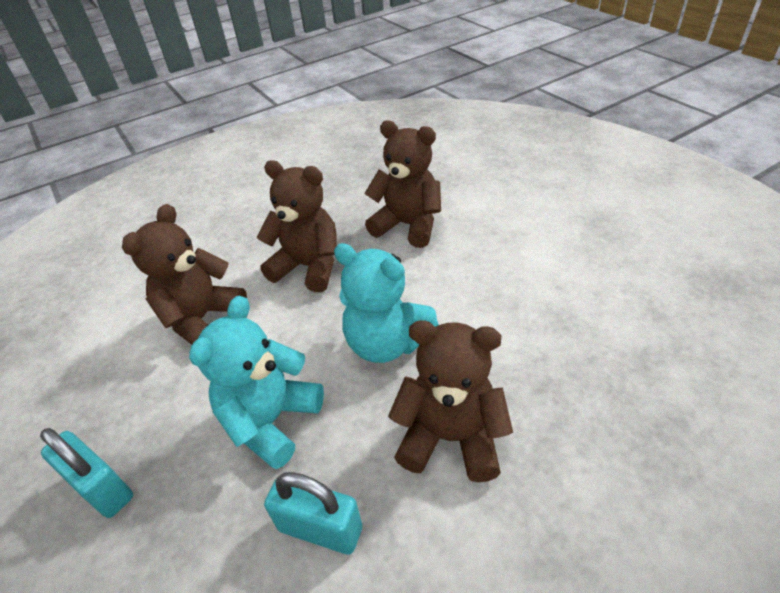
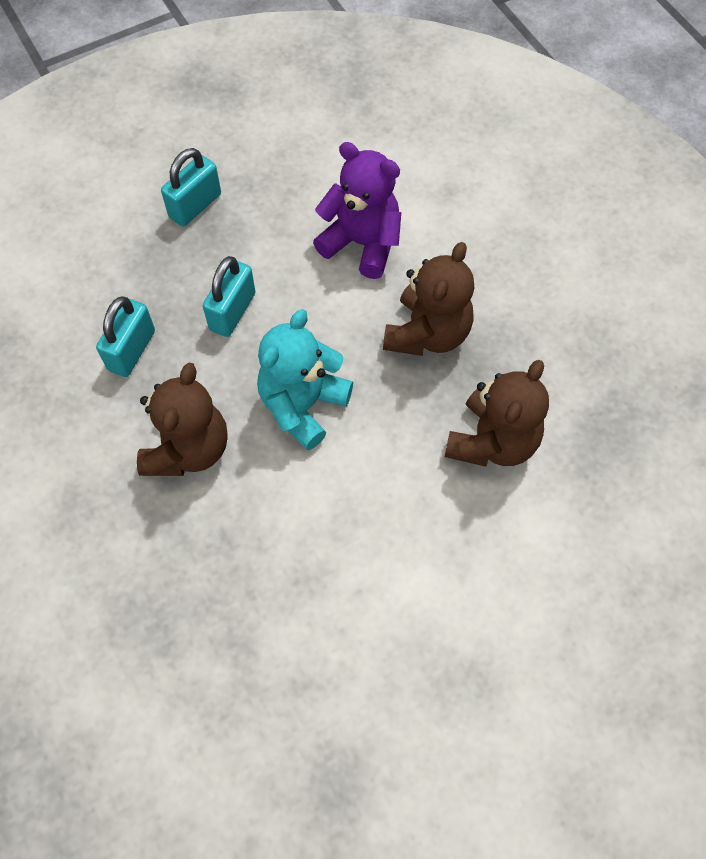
camera: 90 degrees right, 20 degrees up
brown teddy bear [122,204,247,345] -> purple teddy bear [313,142,401,279]
turquoise teddy bear [189,296,324,469] -> turquoise padlock [203,256,256,337]

